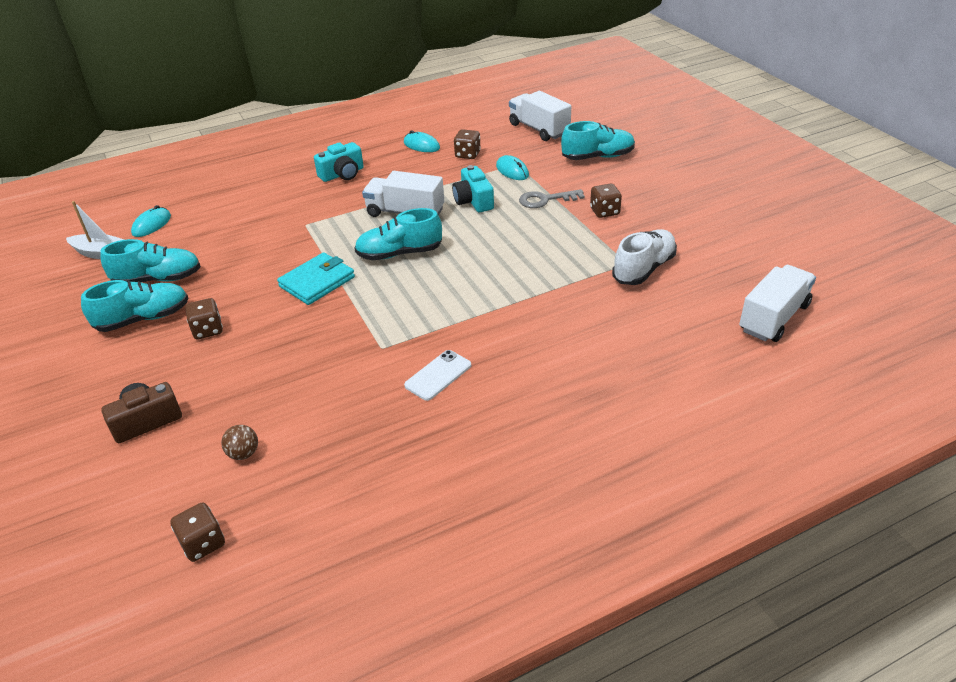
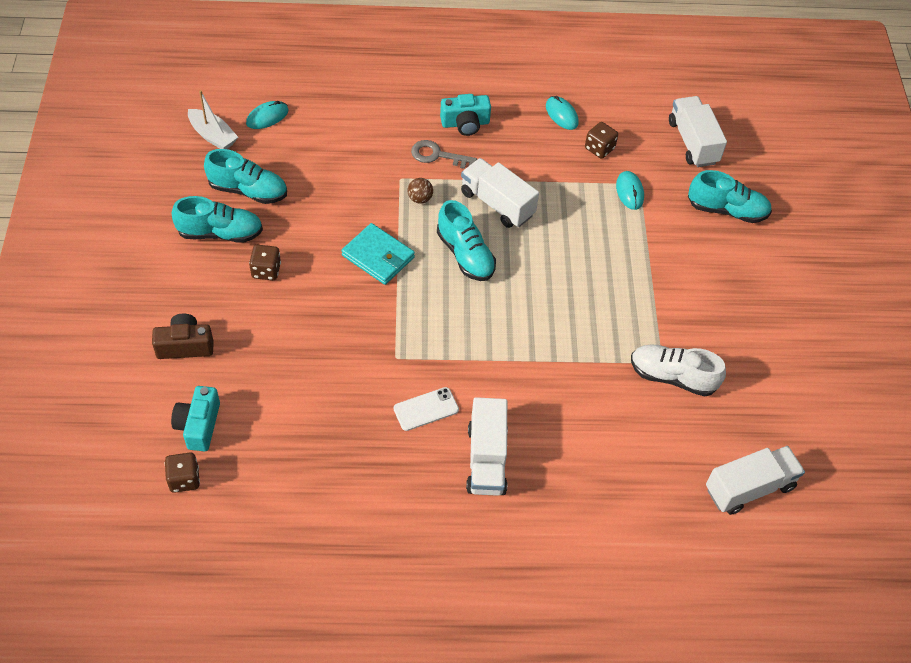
camera: 20 degrees right, 15 degrees up
brown ball [221,425,258,460] -> brown ball moved to [408,178,433,204]
turquoise wallet [277,252,355,305] -> turquoise wallet turned 60 degrees clockwise [341,223,415,285]
turquoise shoe [354,208,442,260] -> turquoise shoe turned 135 degrees counterclockwise [437,200,496,281]
turquoise camera [452,165,494,212] -> turquoise camera moved to [171,386,220,451]
grey key [519,189,585,208] -> grey key moved to [411,140,477,169]
brown dice [590,184,622,218] -> none
white shoe [612,229,677,285] -> white shoe turned 135 degrees counterclockwise [631,345,726,397]
none -> white truck [466,397,508,496]

